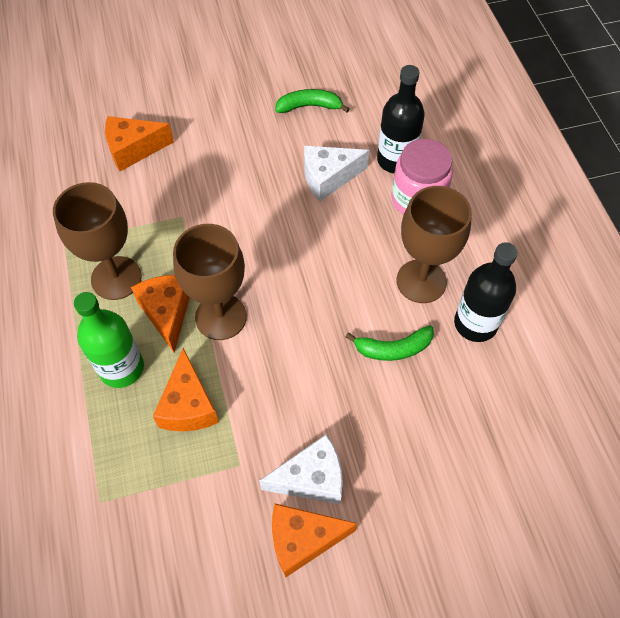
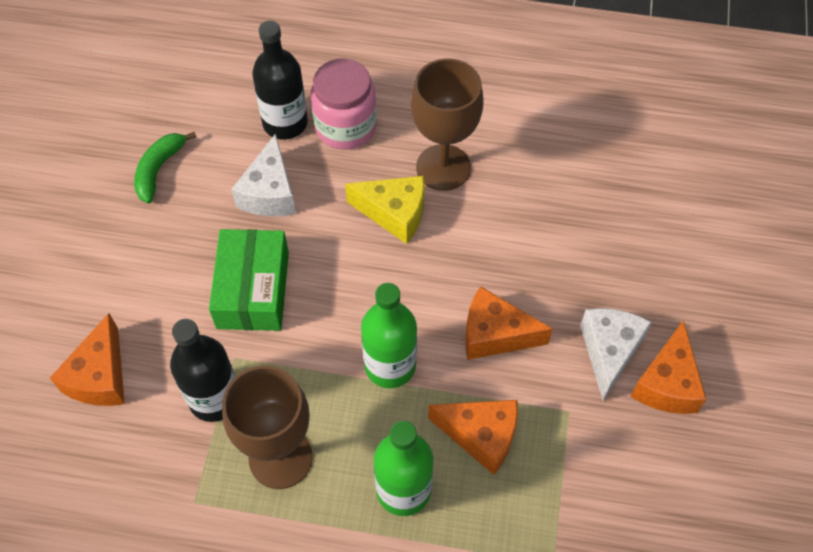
camera: 65 degrees left, 0 degrees up
orange cheese [131,275,190,353] -> orange cheese moved to [465,286,553,360]
brown goblet [173,224,247,340] -> green bottle [361,283,417,388]
green banana [345,325,434,361] -> none
black bottle [454,242,518,342] -> black bottle moved to [170,319,236,422]
none -> green box [209,229,289,331]
none -> yellow cheese [345,176,424,244]

